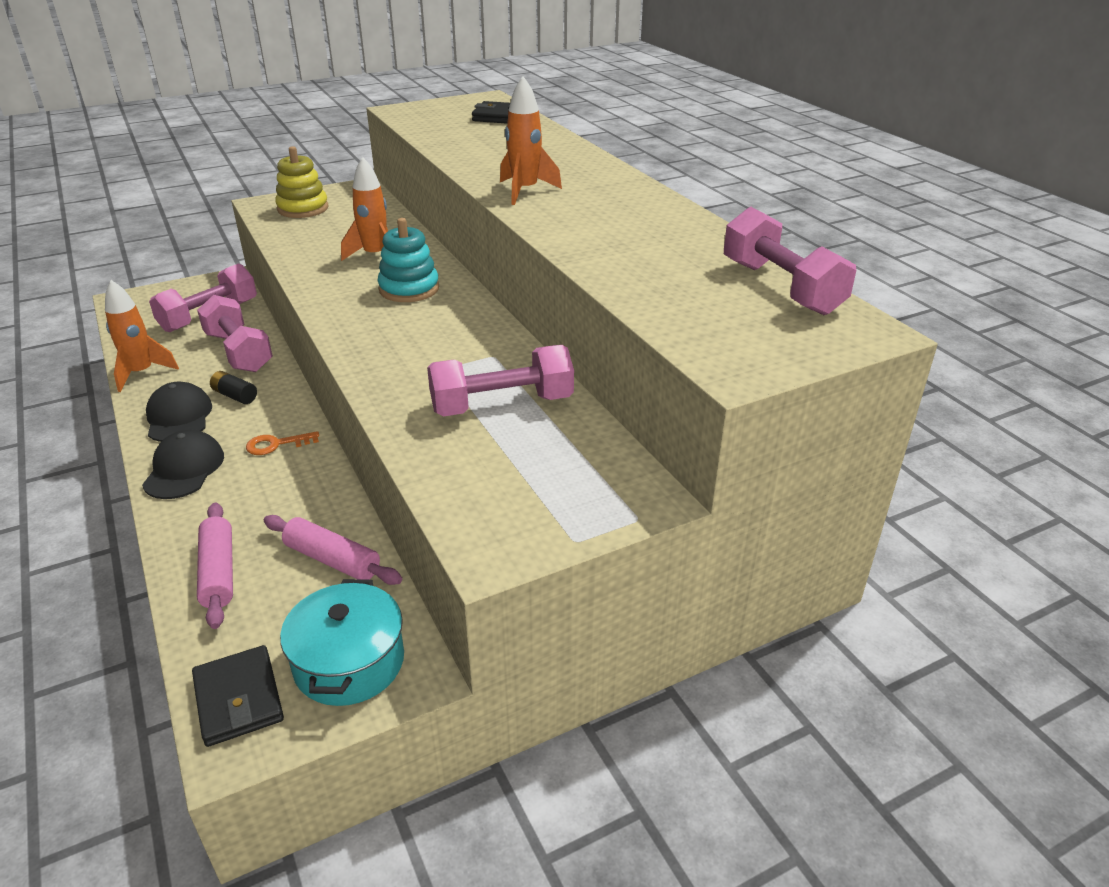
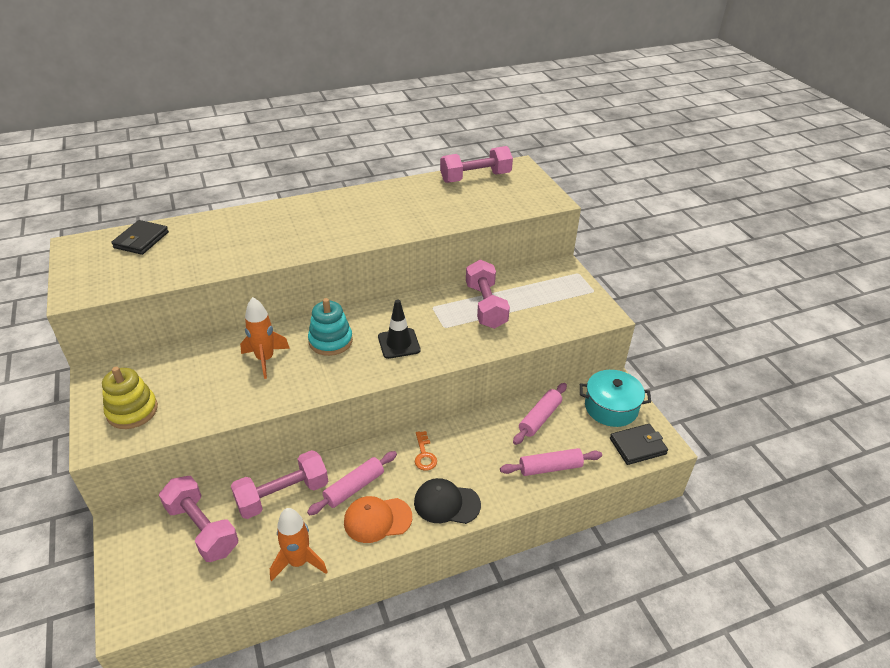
camera: 85 degrees left, 5 degrees up
black cap [146,382,212,442] -> orange cap [344,496,412,543]
black battery [210,371,257,404] -> pink rolling pin [307,451,397,515]
orange rocket [500,76,562,205] -> none
none -> black traffic cone [378,299,420,359]

